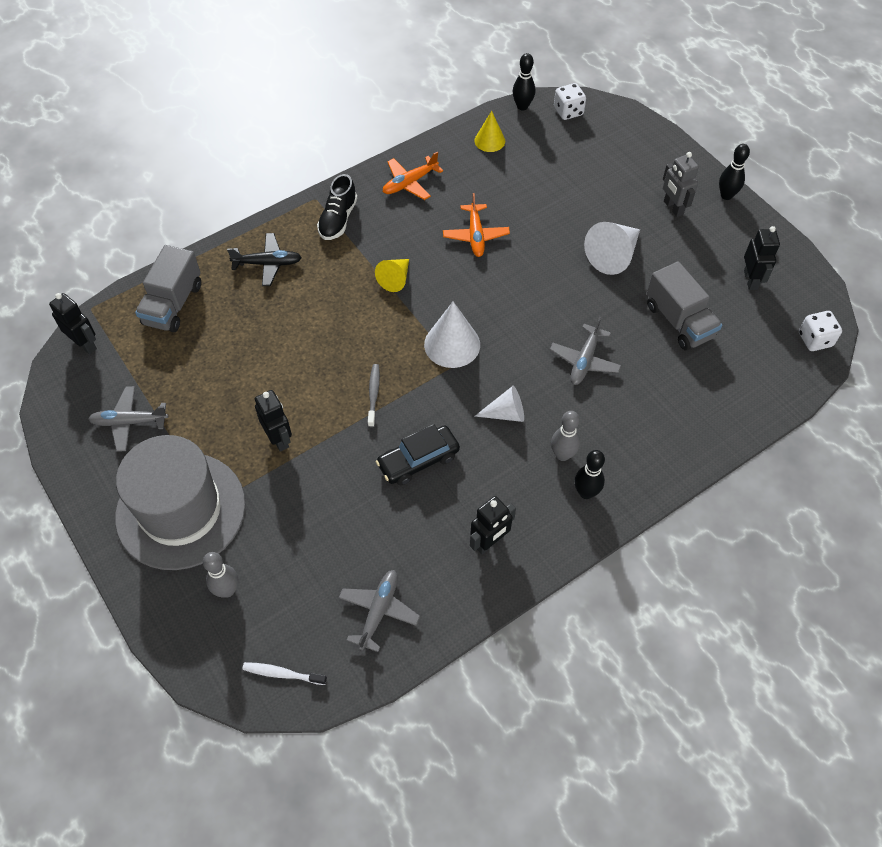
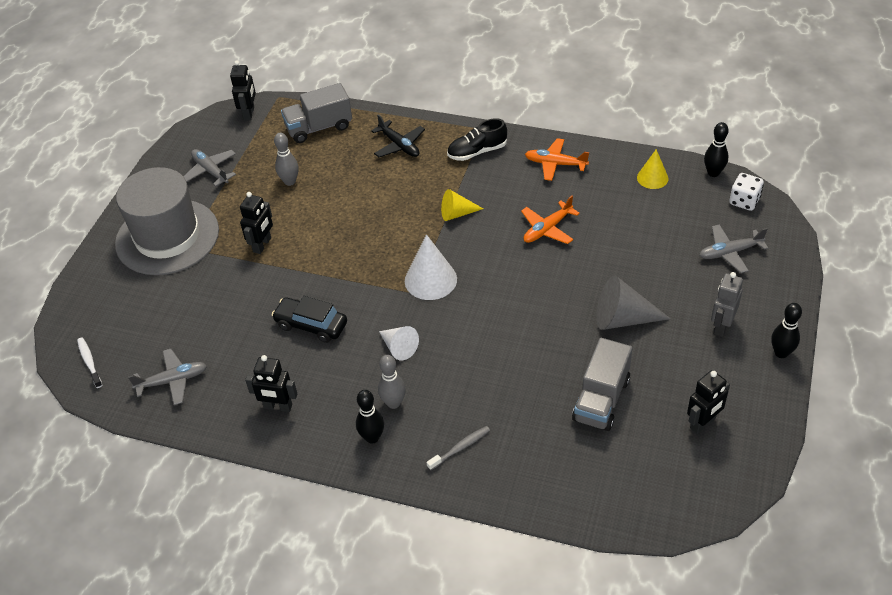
camera: 55 degrees right, 10 degrees down
grey bowling pin [203,552,239,598] -> grey bowling pin moved to [274,133,299,186]
grey toothbrush [368,364,380,427] -> grey toothbrush moved to [426,426,490,471]
grey plane [550,317,621,385] -> grey plane moved to [699,224,768,273]
white cone [584,222,640,275] -> grey cone [596,276,671,330]
white dice [799,311,842,351] -> none

